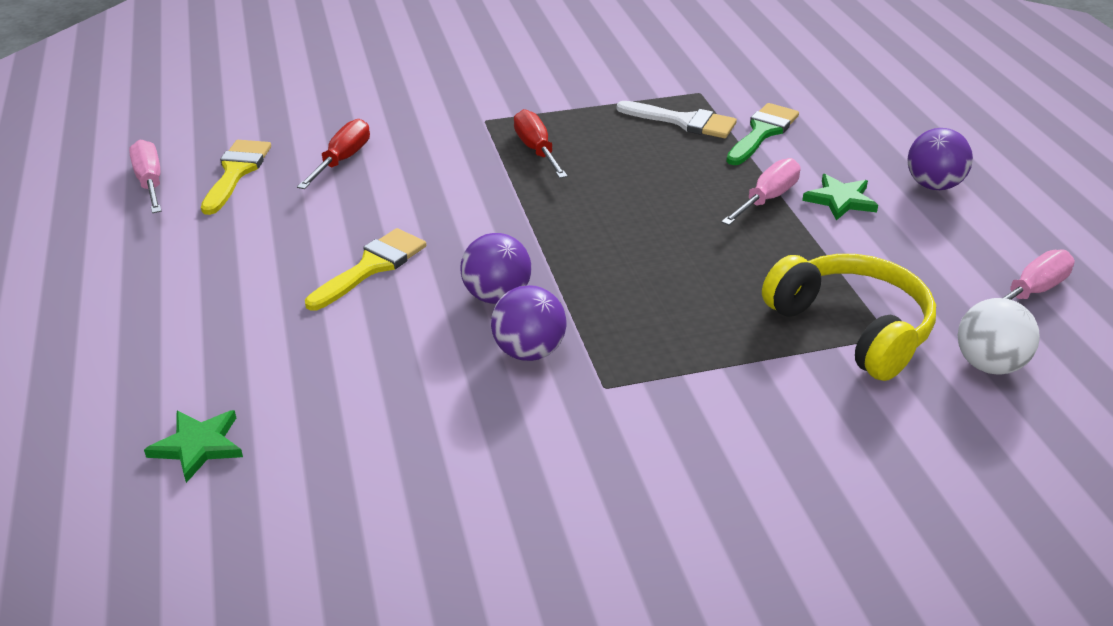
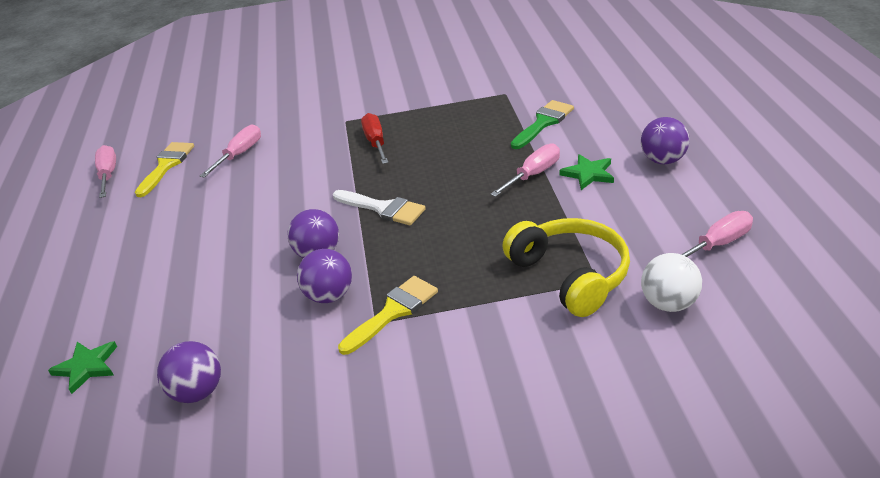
camera: 10 degrees right, 0 degrees up
red screwdriver [297,119,370,189] -> pink screwdriver [200,125,261,178]
yellow brush [305,228,426,311] -> yellow brush moved to [338,276,438,355]
white brush [617,101,737,138] -> white brush moved to [333,190,426,225]
none -> purple ball [157,341,221,403]

